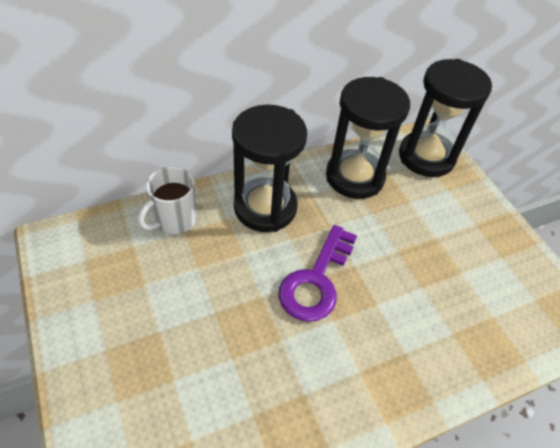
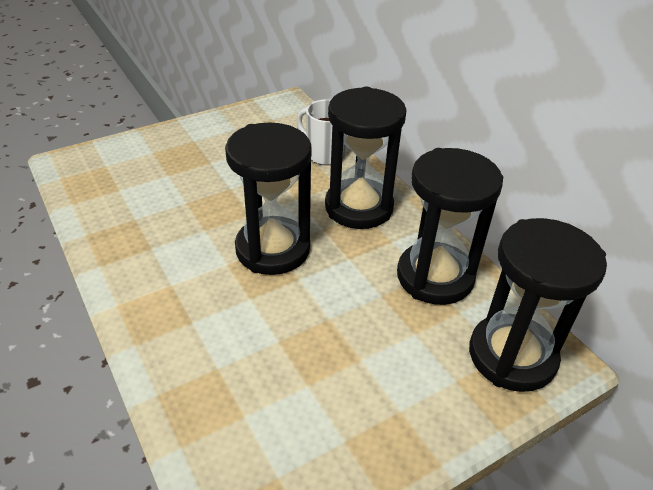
camera: 85 degrees right, 10 degrees down
purple key [278,225,357,322] -> black hourglass [225,122,312,275]

